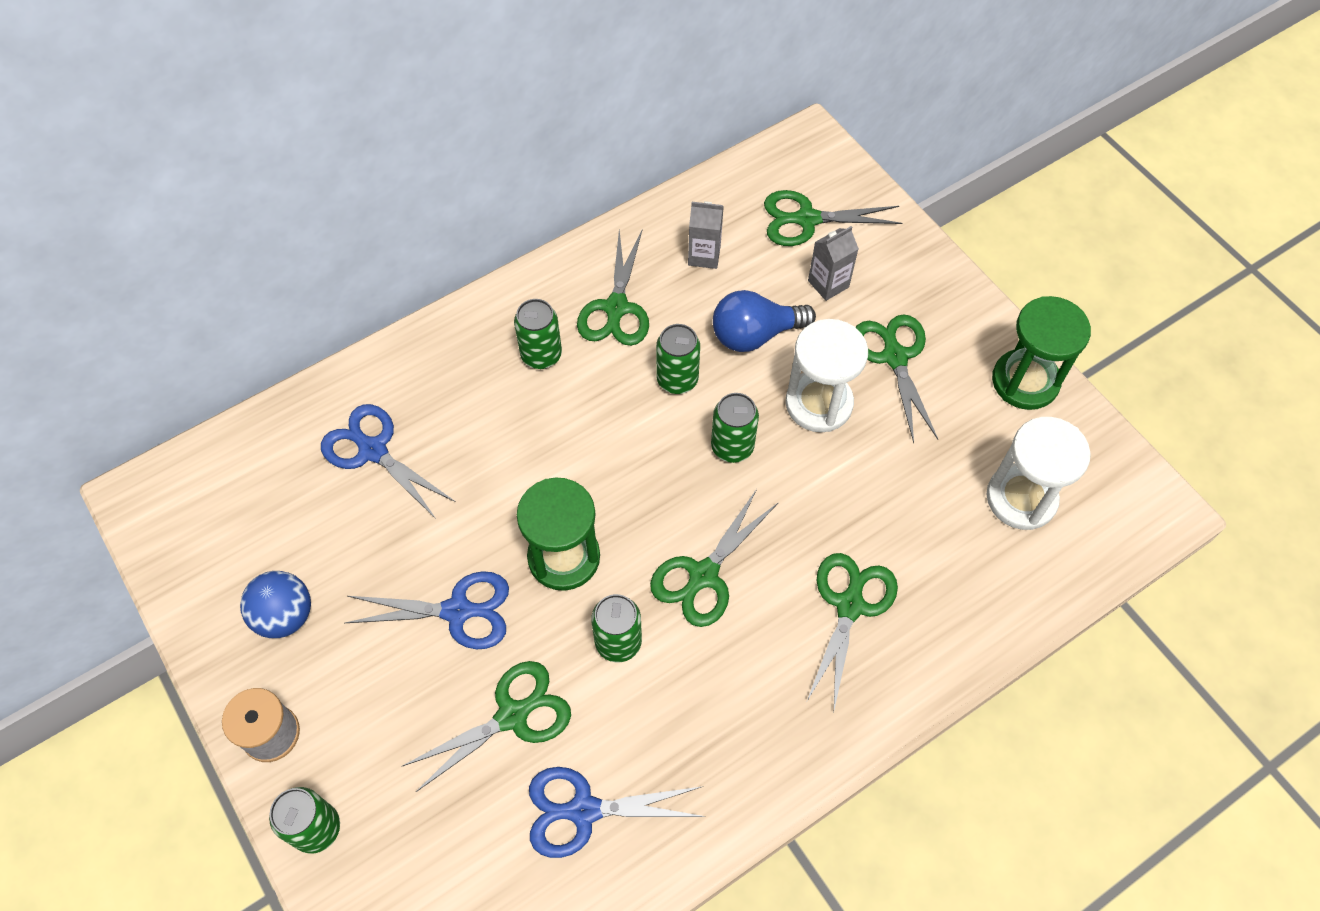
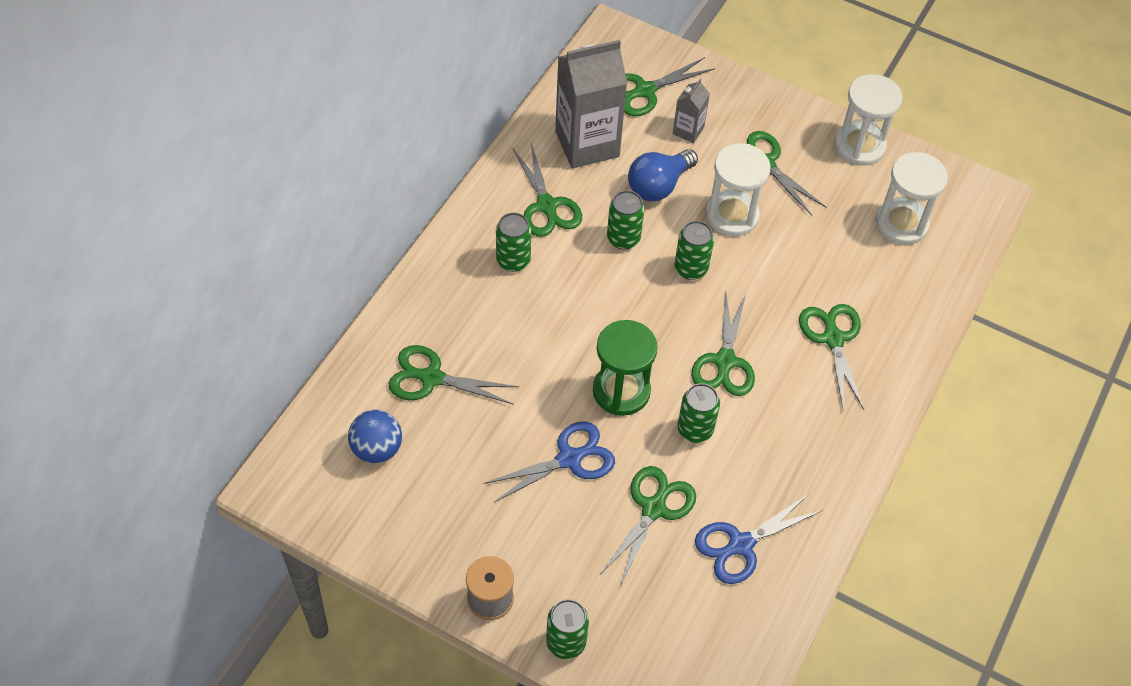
camera: 30 degrees left, 5 degrees down
blue ball [240,571,311,638] -> blue ball moved to [348,410,402,463]
blue scissors [321,404,456,520] -> green scissors [389,345,519,405]
grey carton [688,201,724,269] -> grey carton [555,40,627,169], size x2.12
green hourglass [992,296,1091,410] -> white hourglass [834,74,903,166]

